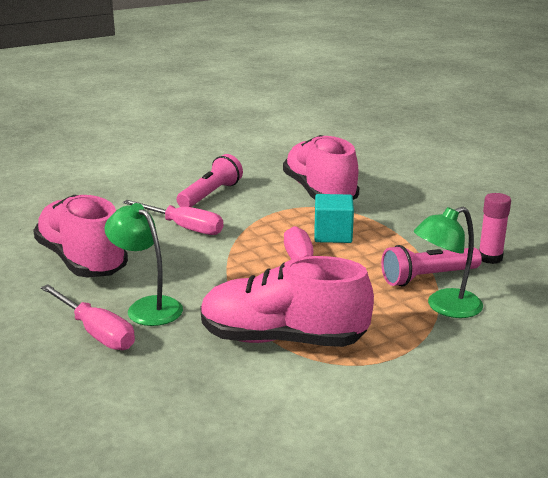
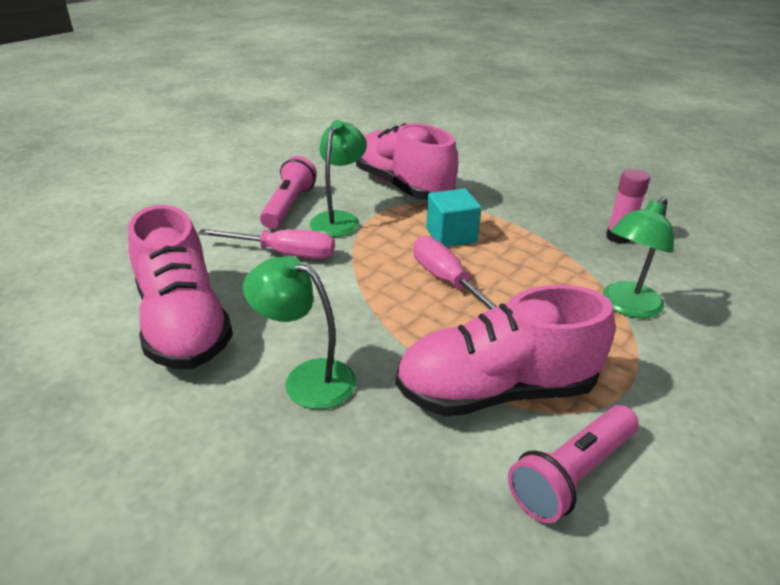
camera: 20 degrees left, 10 degrees up
pink shoe [33,195,128,277] -> pink shoe turned 150 degrees counterclockwise [128,205,233,369]
pink screwdriver [41,285,135,350] -> none
pink flashlight [381,245,482,286] -> pink flashlight moved to [508,405,639,523]
none -> green lamp [310,120,367,237]

